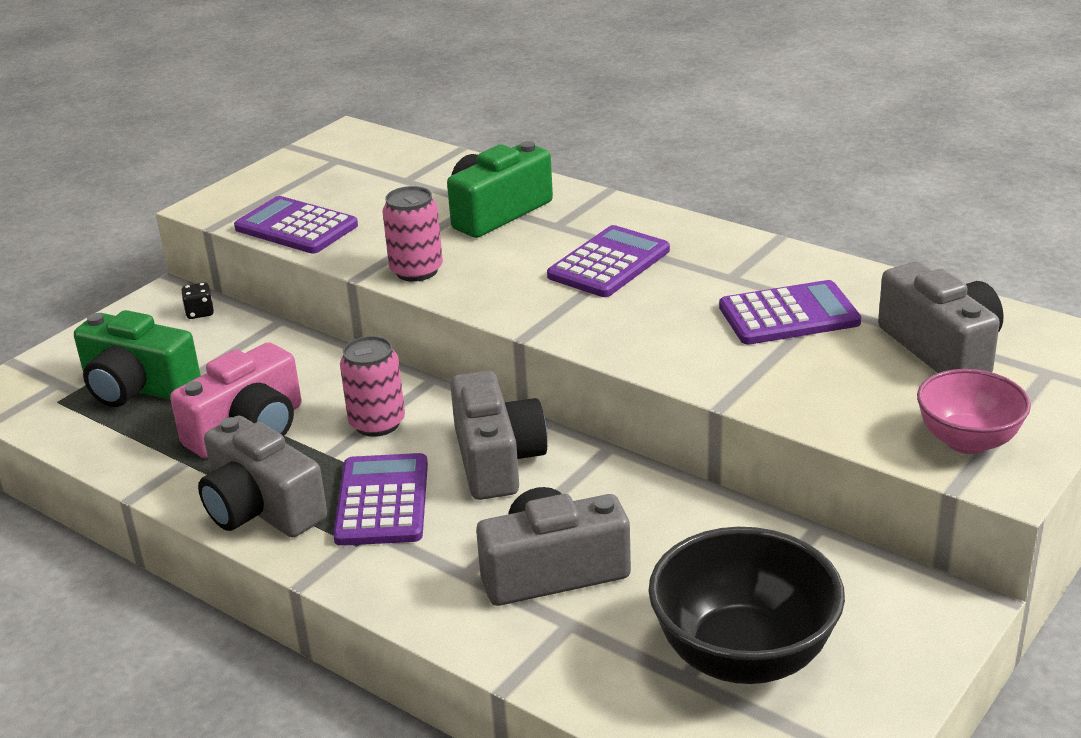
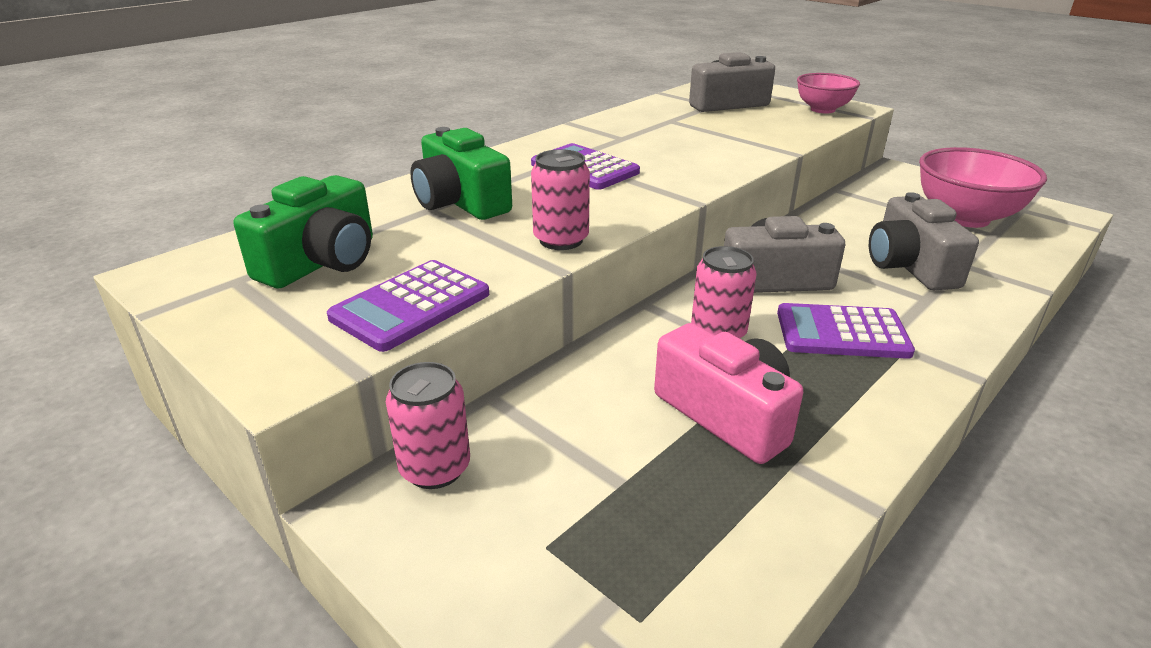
camera: 85 degrees left, 0 degrees up
green camera [74,310,201,407] -> green camera moved to [234,175,373,288]
black dice [181,282,214,319] -> pink can [386,362,470,489]
grey camera [198,416,327,538] -> none
black bowl [648,527,845,684] -> pink bowl [919,147,1047,228]
purple calculator [719,280,861,345] -> none

